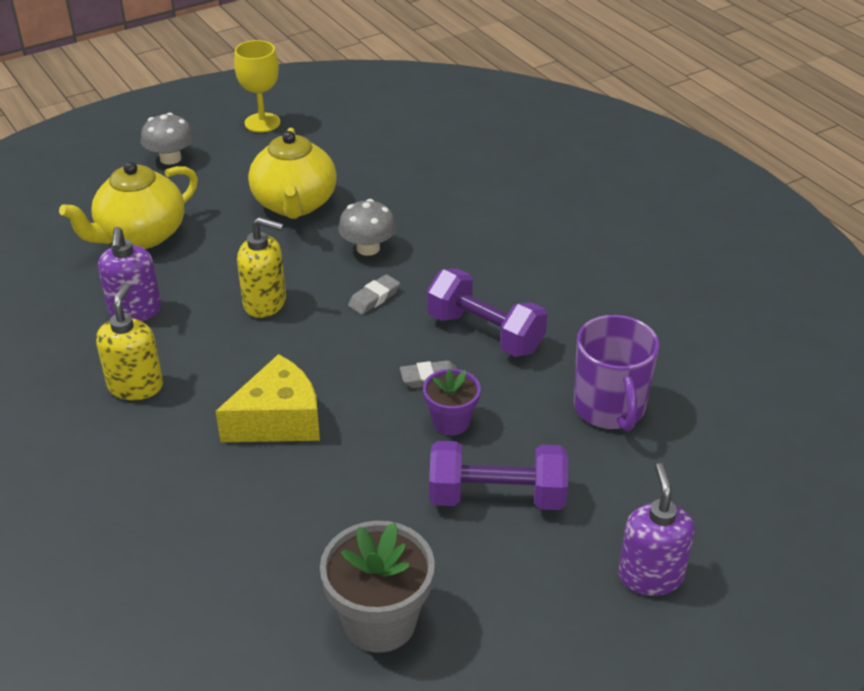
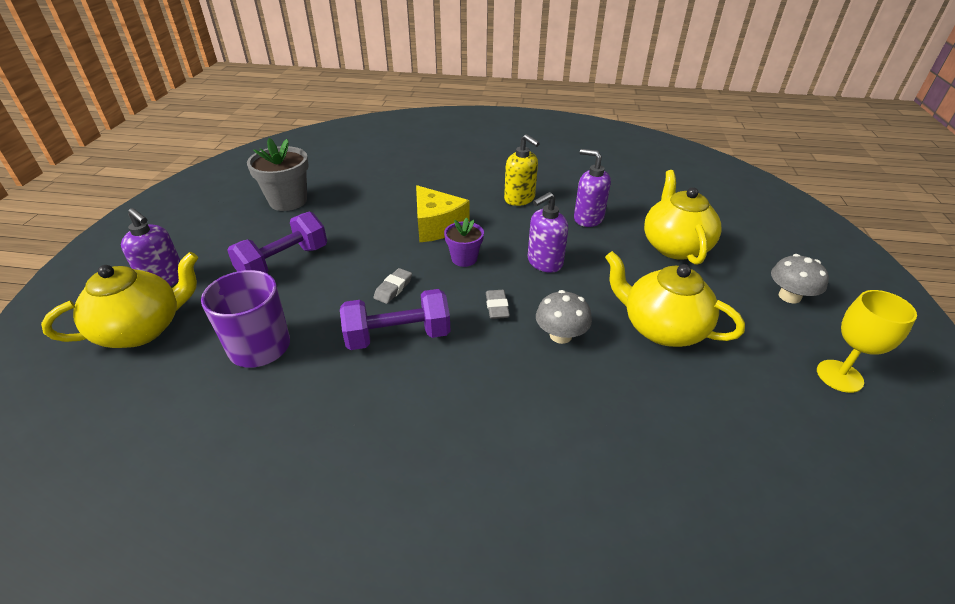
camera: 130 degrees right, 0 degrees up
yellow cheese [215,354,320,442] -> yellow cheese turned 45 degrees counterclockwise [416,185,470,242]
yellow soap dispenser [237,217,286,318] -> purple soap dispenser [528,192,568,273]
purple flower pot [423,369,481,435] -> purple flower pot moved to [444,217,484,267]
none -> yellow teapot [41,252,198,348]

